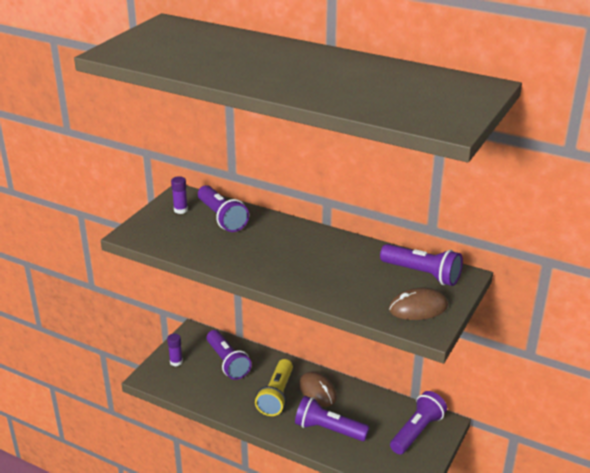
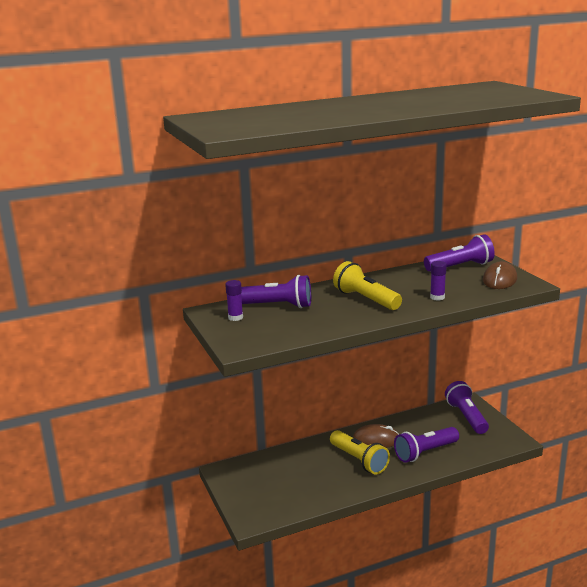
camera: 50 degrees left, 10 degrees down
purple glue stick [167,333,183,366] -> purple glue stick moved to [430,261,447,301]
purple flashlight [207,330,252,380] -> none
none -> yellow flashlight [333,261,402,310]

